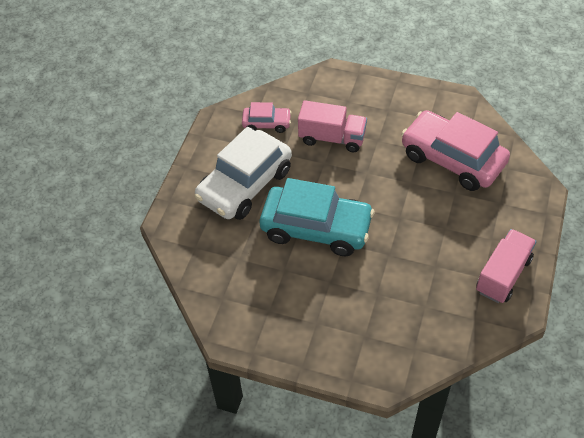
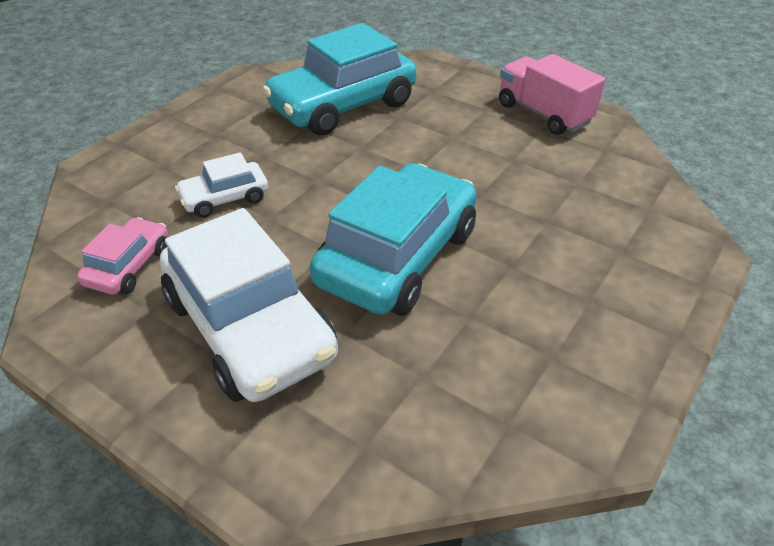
camera: 75 degrees left, 10 degrees down
pink truck [298,100,367,152] -> white car [175,152,268,218]
pink car [401,110,510,191] -> turquoise car [262,23,416,136]

